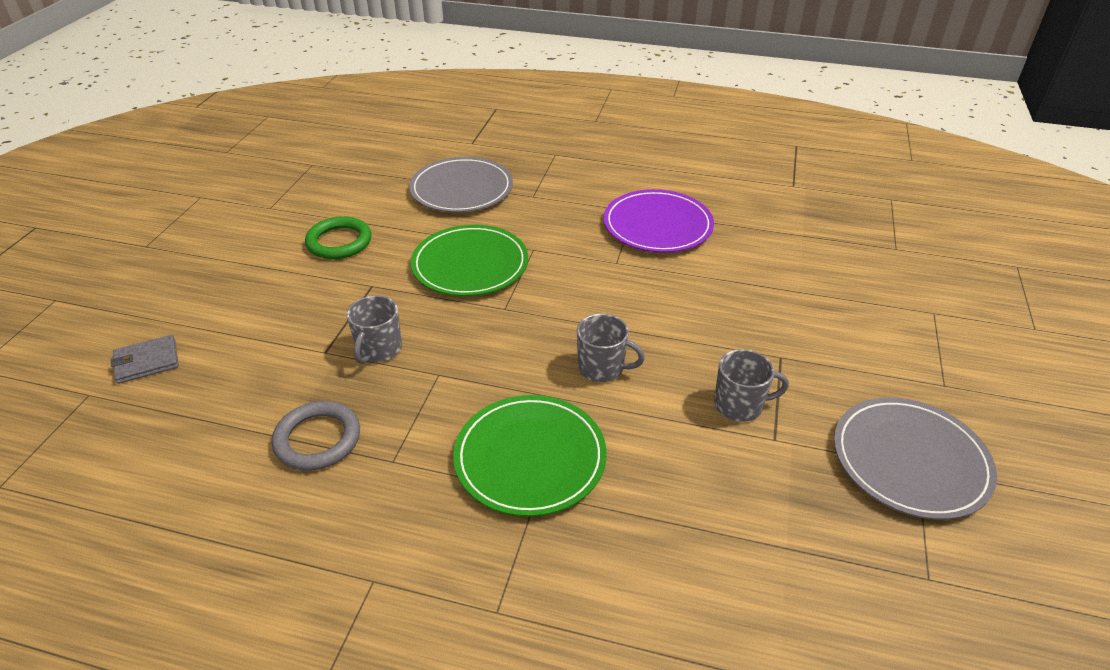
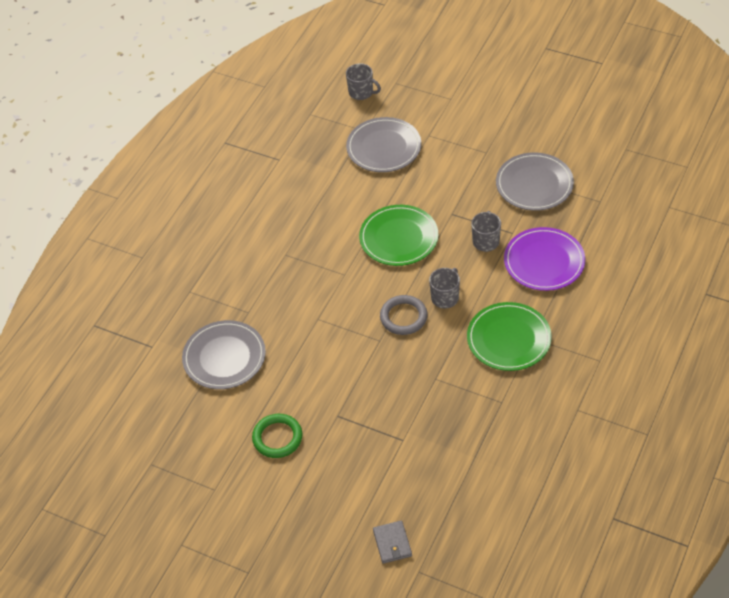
camera: 75 degrees left, 10 degrees up
grey ring [272,401,360,471] -> grey ring moved to [380,295,428,335]
grey mug [346,295,402,364] -> grey mug moved to [346,63,381,100]
green plate [411,225,528,296] -> green plate moved to [359,205,438,266]
purple plate [604,189,714,253] -> purple plate moved to [504,227,585,291]
none -> grey plate [346,117,421,172]

